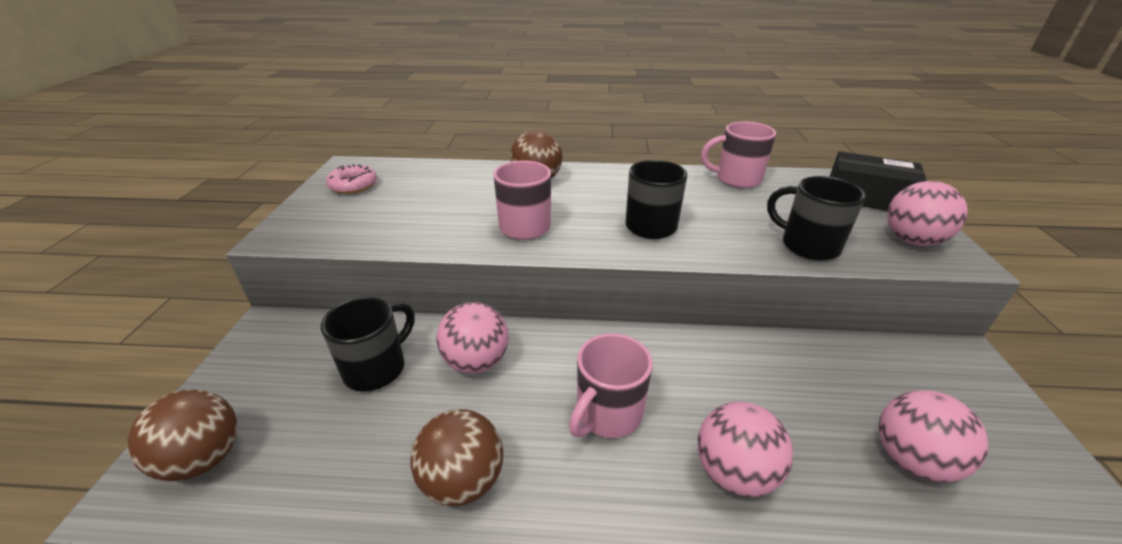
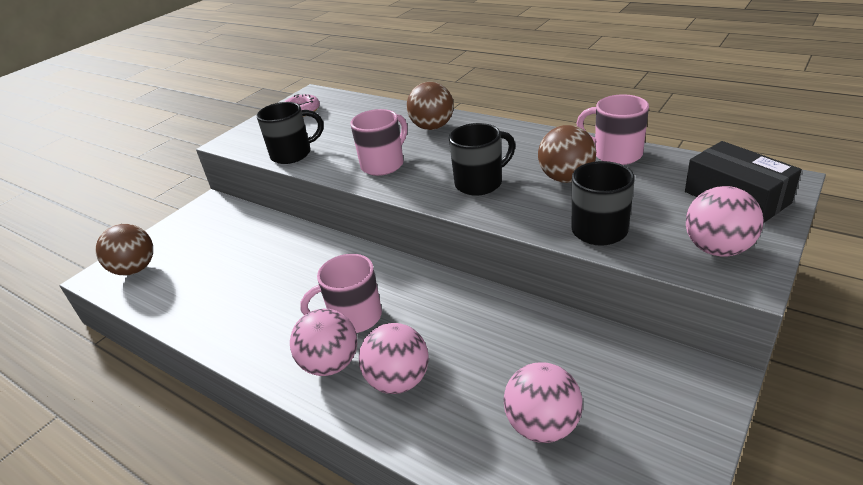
camera: 35 degrees right, 0 degrees up
black mug [321,297,414,391] -> black mug moved to [256,102,324,164]
brown ball [410,409,503,506] -> brown ball moved to [538,125,596,183]
pink ball [436,302,509,374] -> pink ball moved to [290,309,357,376]

